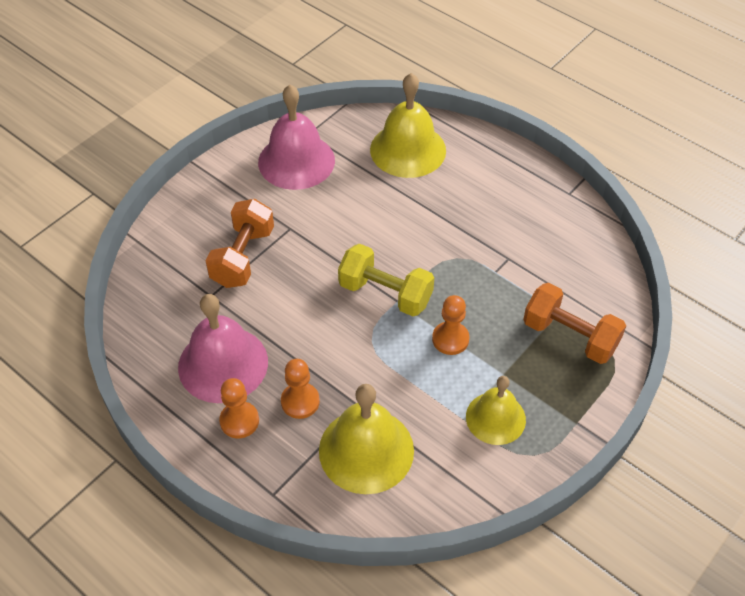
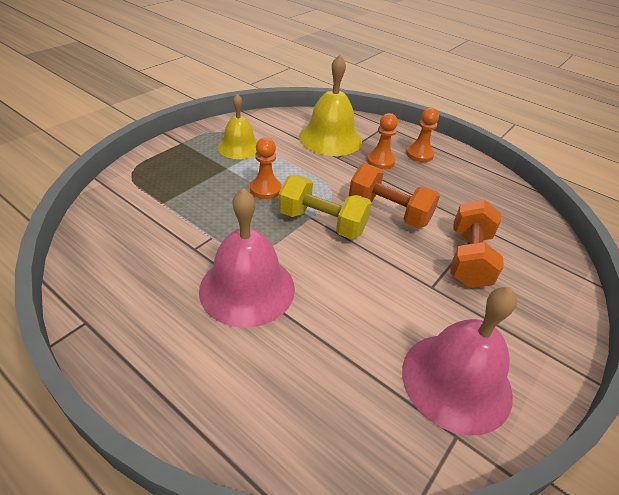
camera: 175 degrees right, 10 degrees down
pink bell [178,294,268,403] -> pink bell moved to [199,188,295,328]
yellow bell [370,73,446,178] -> none
orange dumbbell [523,283,626,364] -> orange dumbbell moved to [349,164,440,228]

